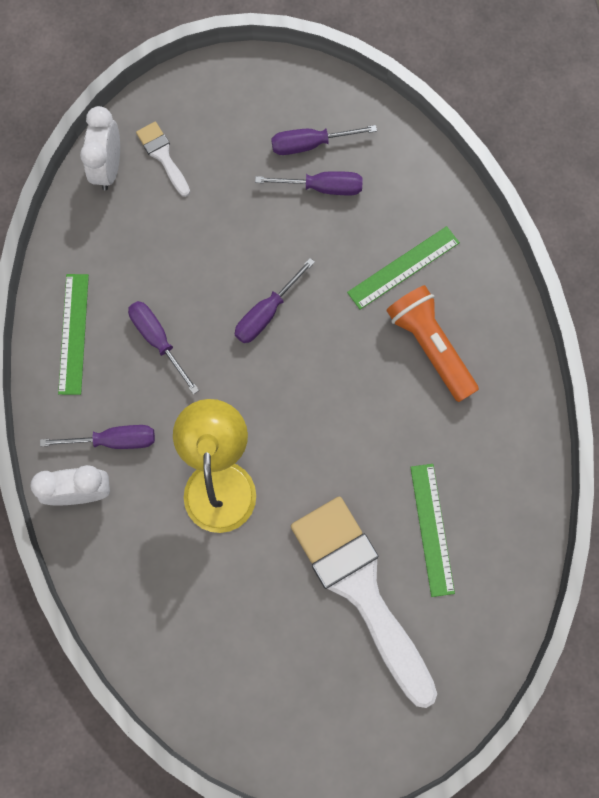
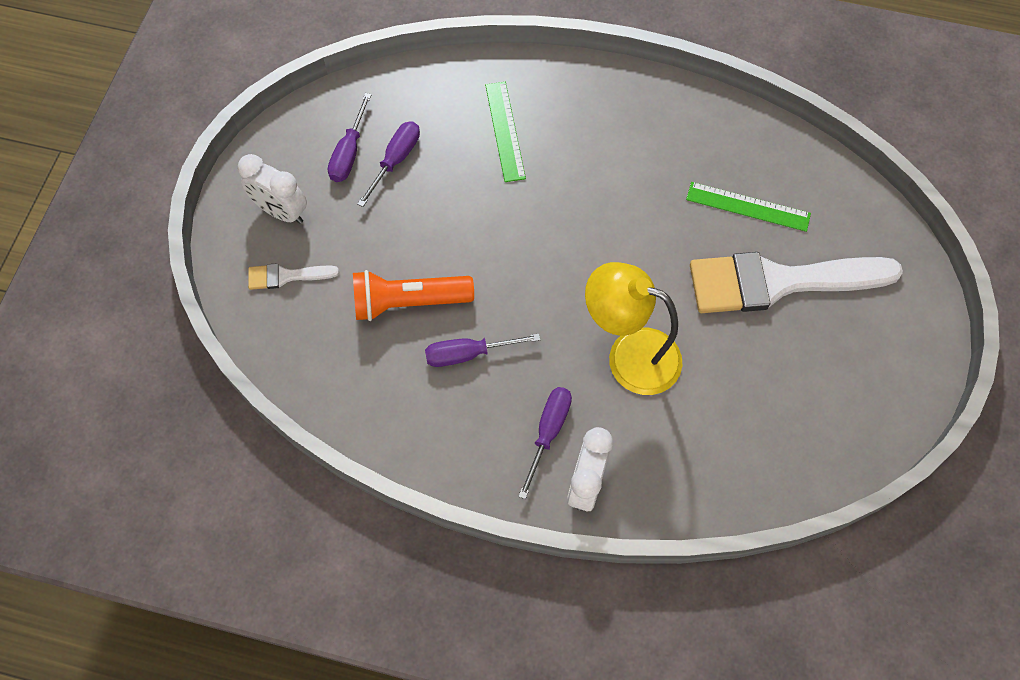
camera: 65 degrees left, 10 degrees down
green ruler [58,274,89,395] -> none
white clock [80,106,120,190] -> white clock moved to [238,154,307,224]
purple screwdriver [235,258,315,343] -> none
orange flashlight [386,285,479,402] -> orange flashlight moved to [353,270,474,321]

